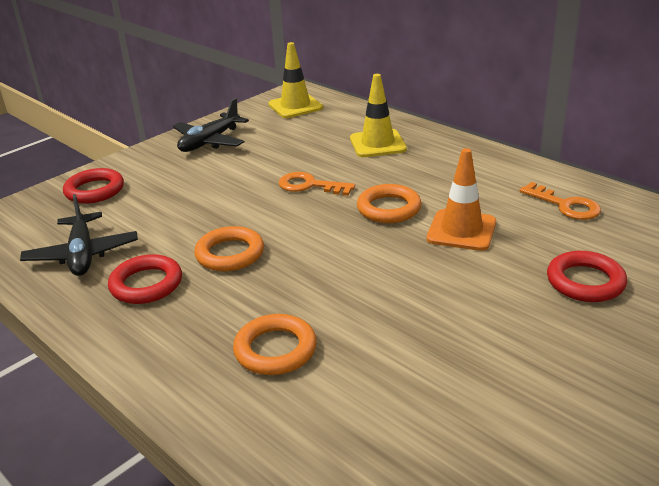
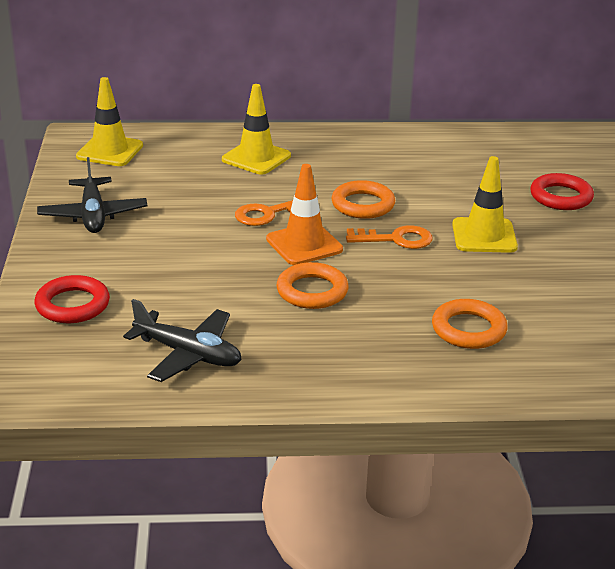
camera: 50 degrees left, 0 degrees up
red ring [108,254,182,304] -> none
orange traffic cone [427,148,496,251] -> orange traffic cone moved to [266,164,343,265]
orange key [519,182,601,220] -> orange key moved to [346,225,433,249]
none -> yellow traffic cone [452,156,518,253]

